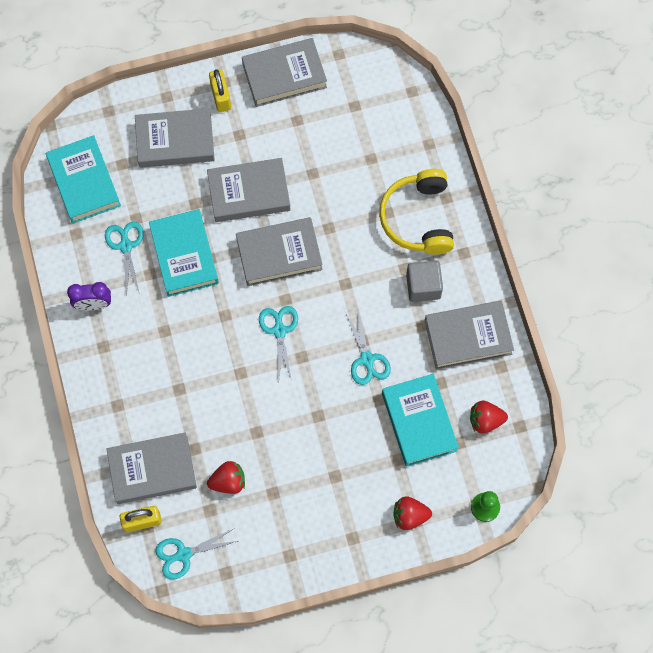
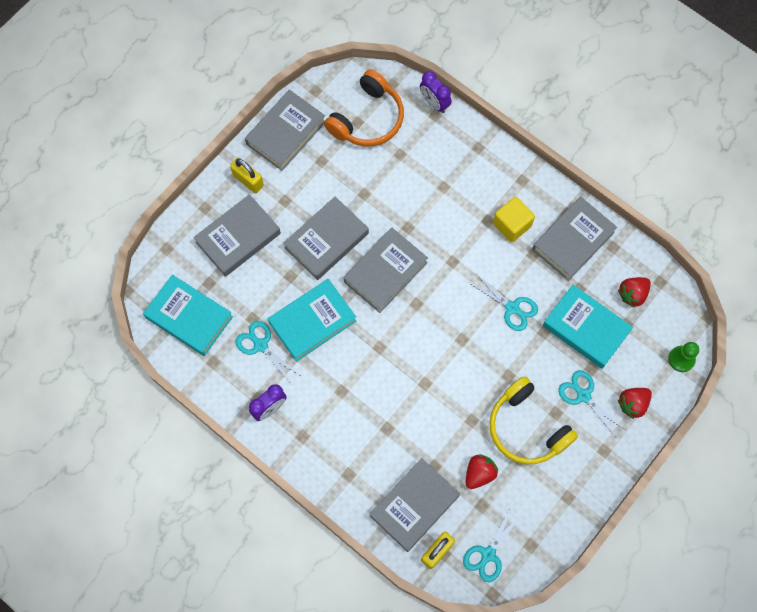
camera: 35 degrees left, 0 degrees up
turquoise book [149,209,219,297] -> turquoise book turned 75 degrees counterclockwise [268,279,356,362]
turquoise scissors [259,306,298,381] -> turquoise scissors moved to [558,370,625,437]
yellow headphones [379,169,454,255] -> yellow headphones moved to [489,376,578,464]
grey cube [406,260,443,302] -> yellow cube [493,197,535,242]
none -> orange headphones [324,69,404,146]
none -> purple clock [420,71,451,113]

